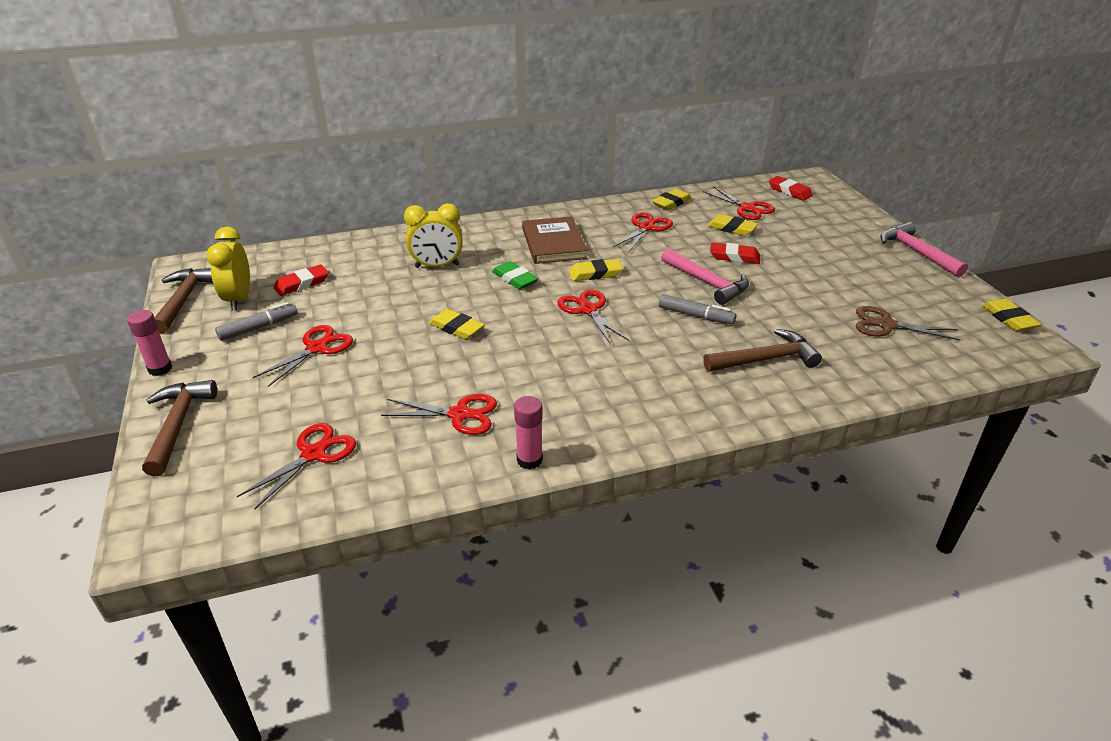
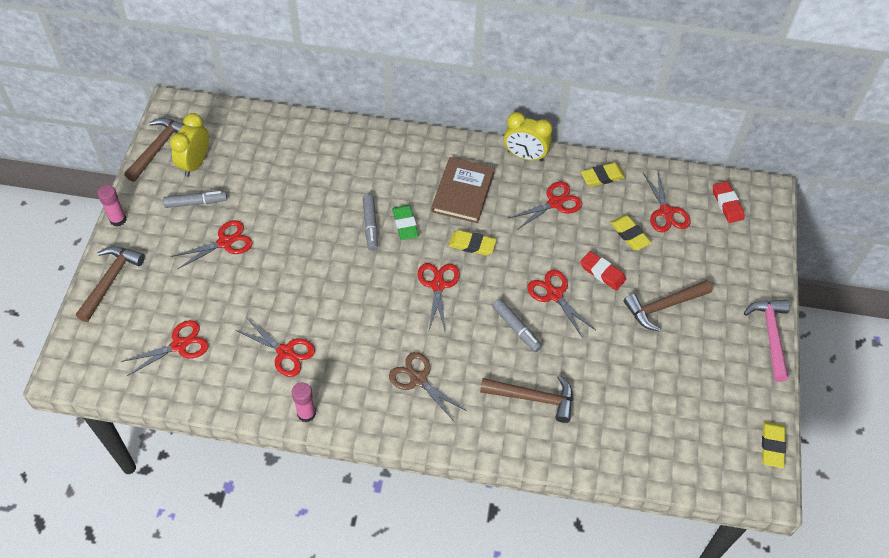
camera: 25 degrees right, 20 degrees up
red eraser [273,264,329,296] -> none
yellow clock [404,203,463,268] -> yellow clock moved to [504,112,553,162]
yellow eraser [429,309,485,339] -> none
pink hammer [661,248,749,305] -> red scissors [527,270,595,338]
brown scissors [856,306,960,340] -> brown scissors moved to [389,352,467,421]
none -> grey marker [363,195,378,251]
none -> brown hammer [624,280,712,331]

